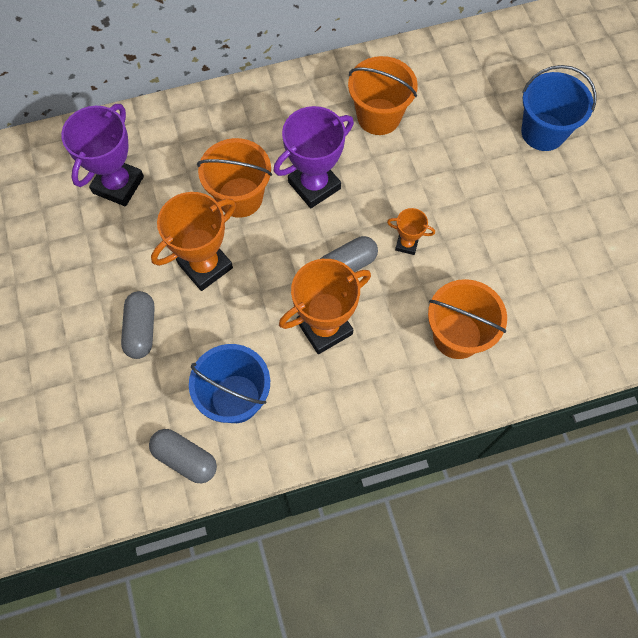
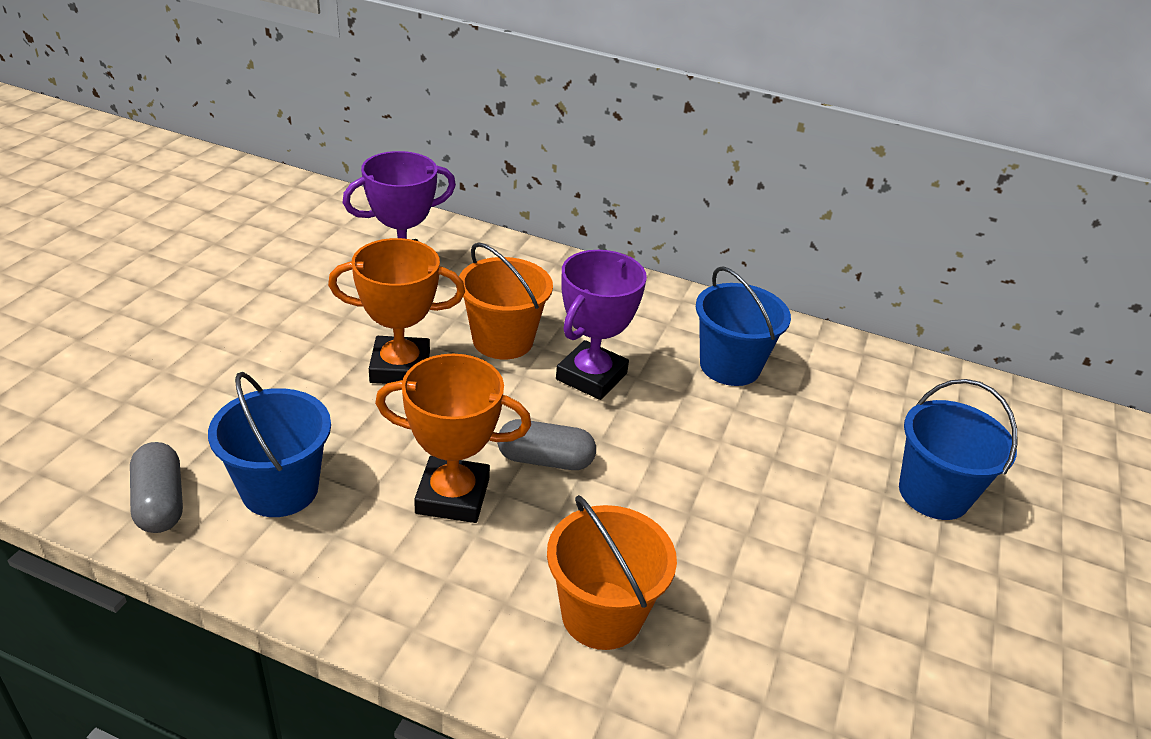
camera: 35 degrees right, 30 degrees down
grey capsule [121,291,155,359] -> none
purple trophy [274,106,354,208] -> purple trophy turned 60 degrees counterclockwise [556,250,647,400]
orange bucket [348,56,418,135] -> blue bucket [696,266,791,386]
orange trophy [387,208,435,255] -> none

